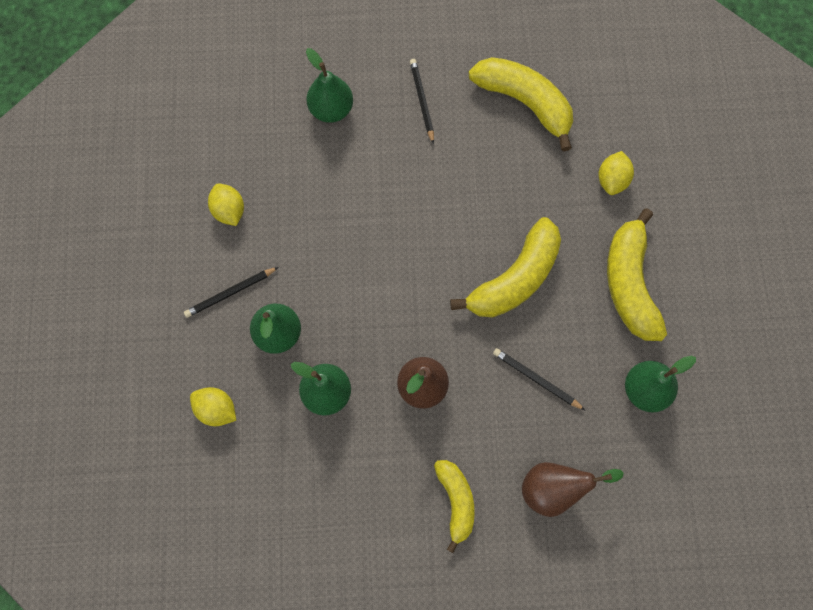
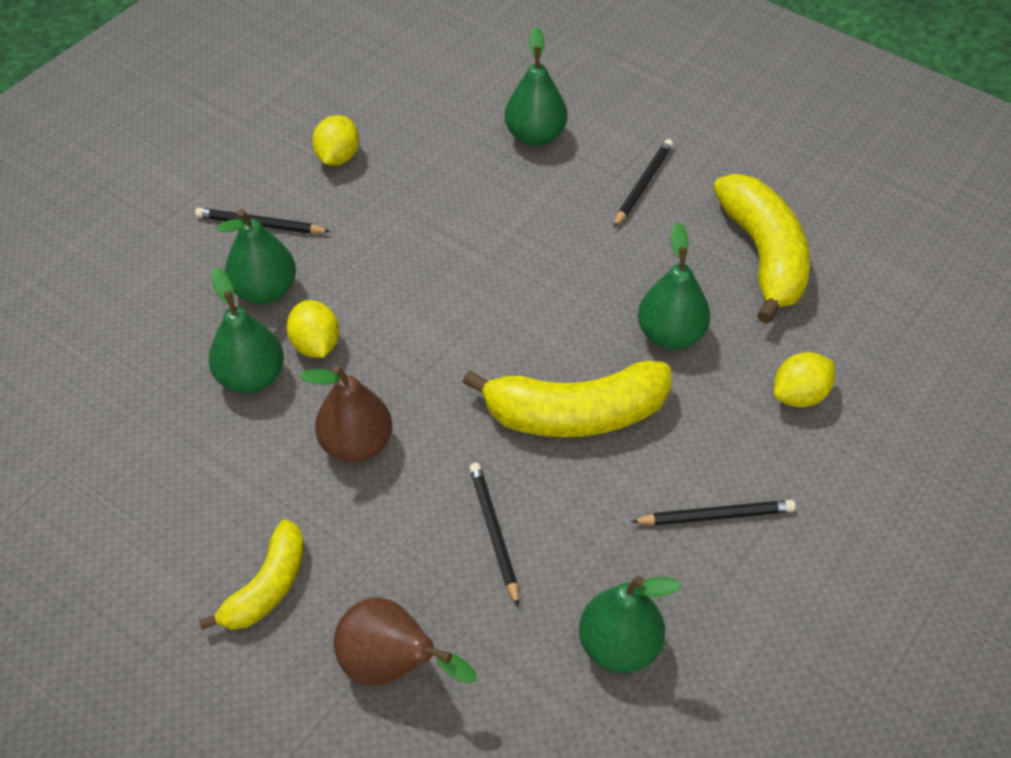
camera: 40 degrees right, 20 degrees down
yellow lemon [190,387,236,426] -> yellow lemon moved to [286,300,339,358]
yellow banana [607,208,667,341] -> black pencil [631,500,796,526]
none -> green pear [638,222,710,350]

